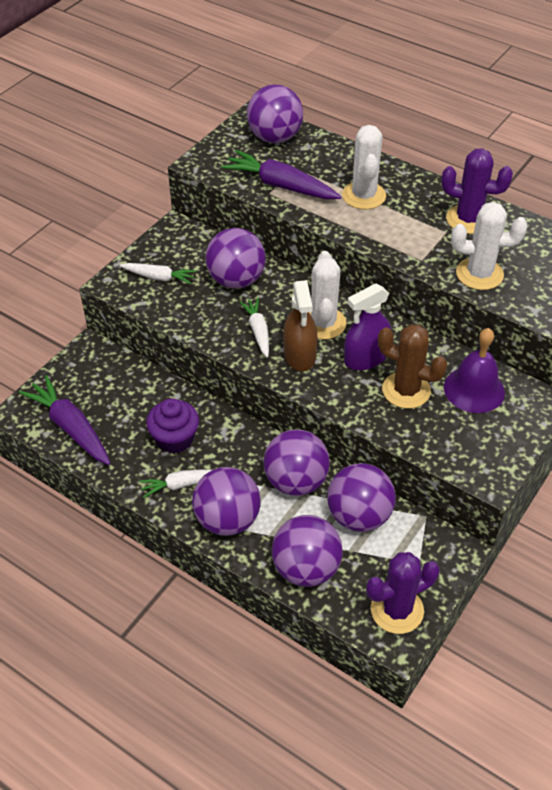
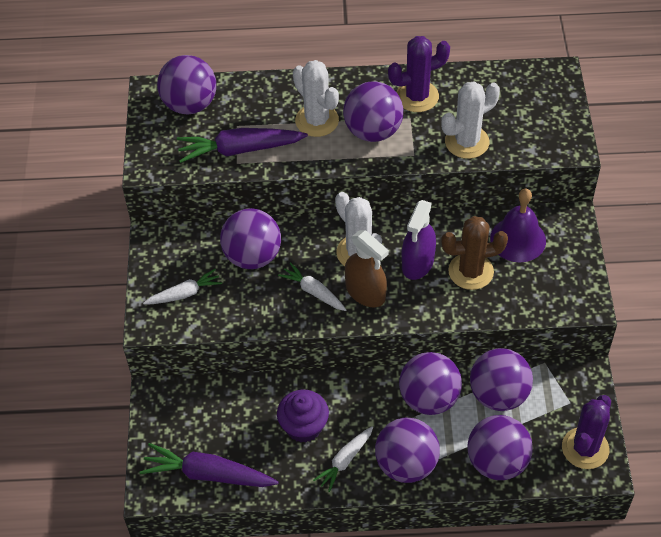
camera: 35 degrees left, 5 degrees up
none -> purple ball [343,81,403,142]

